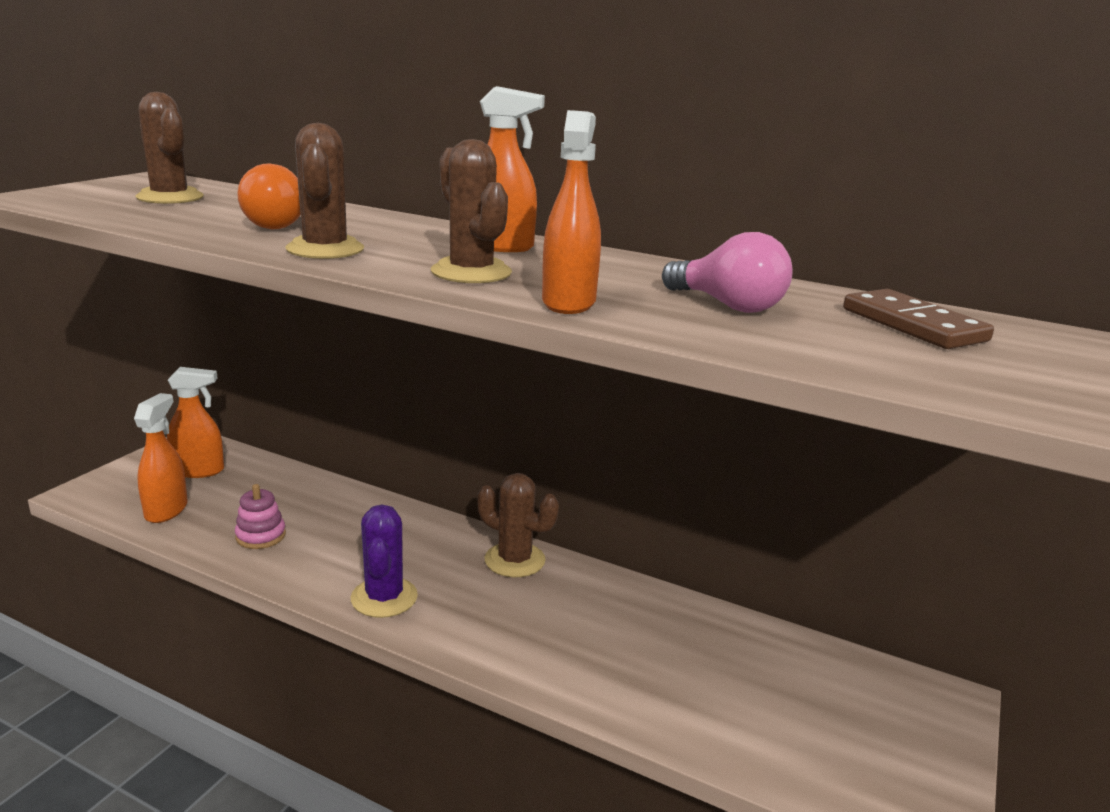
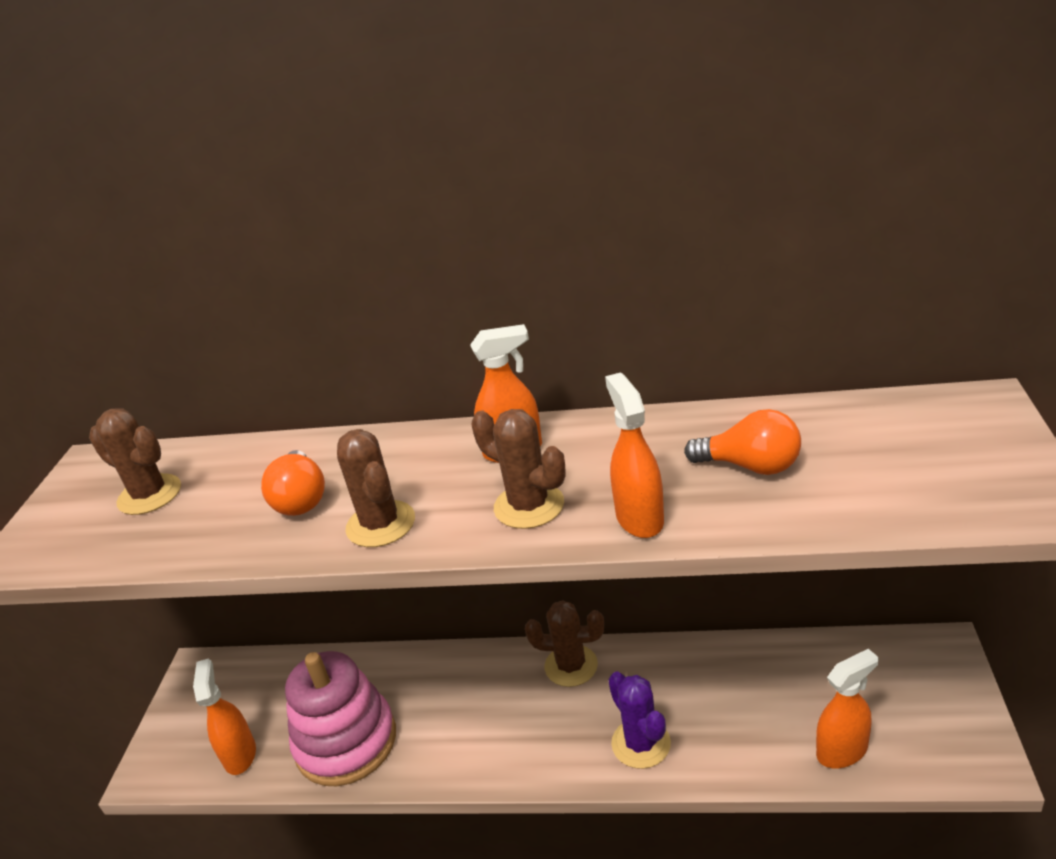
camera: 15 degrees left, 10 degrees up
orange spray bottle [167,367,224,478] -> orange spray bottle moved to [816,649,879,768]
pink stacking toy [235,484,286,549] -> pink stacking toy [285,651,396,786], size x2.30
purple cactus [351,504,418,618] -> purple cactus moved to [609,672,671,769]
pink light bulb [662,232,792,313] -> orange light bulb [684,409,801,475]
brown domino [843,289,994,349] -> none

